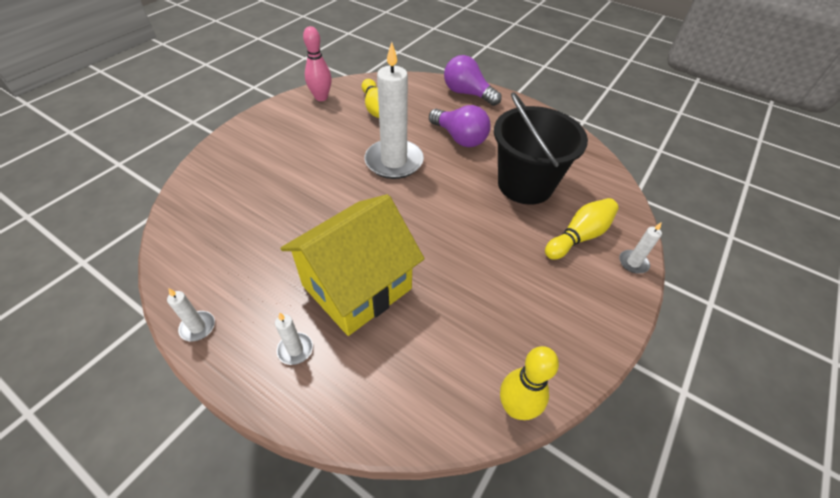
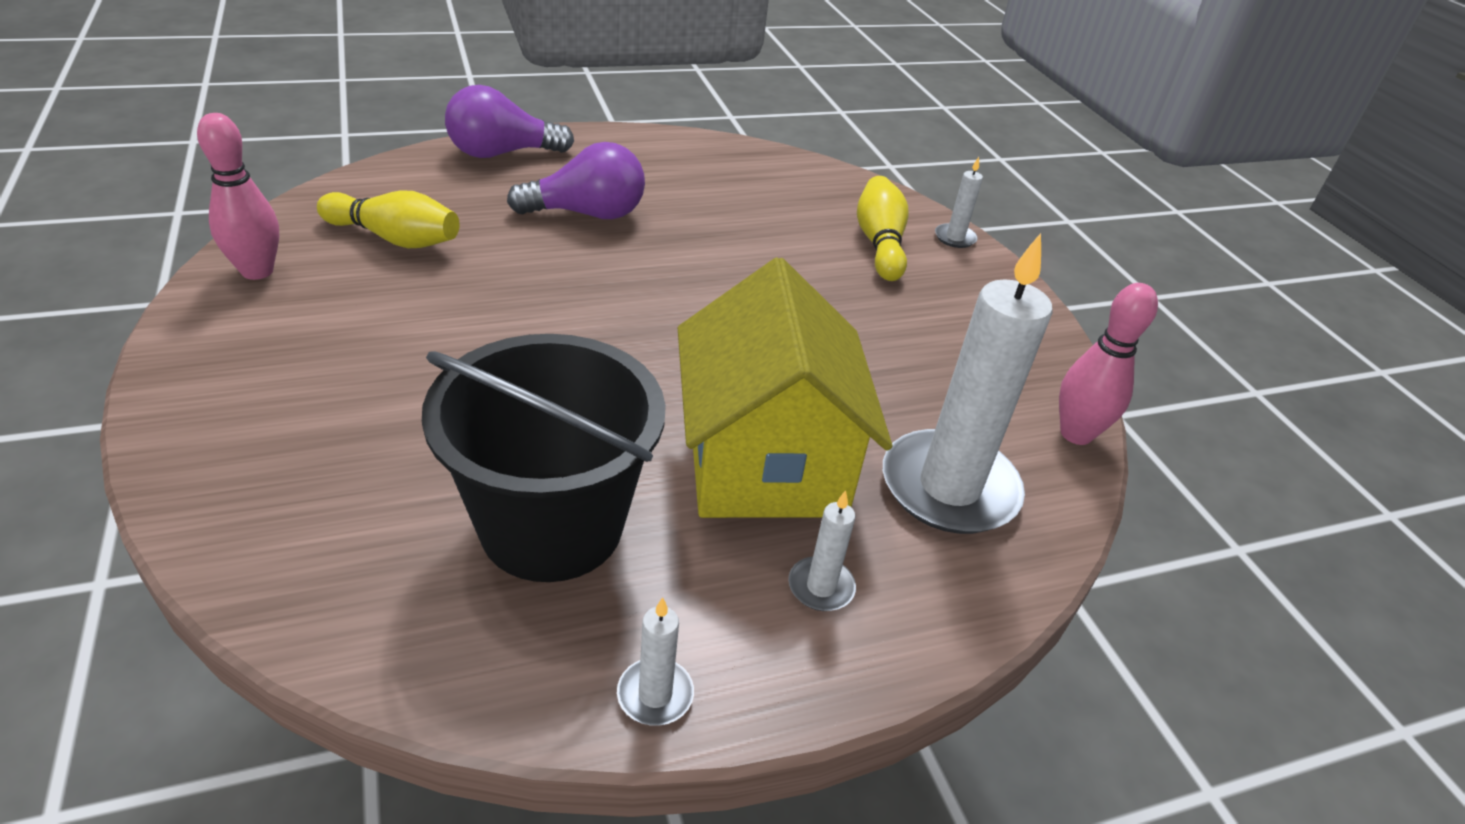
camera: 55 degrees left, 10 degrees down
white candle [364,42,424,179] -> white candle moved to [883,233,1053,534]
black bucket [494,92,588,205] -> black bucket moved to [422,334,666,582]
yellow bowling pin [500,346,559,420] -> pink bowling pin [1059,283,1158,445]

